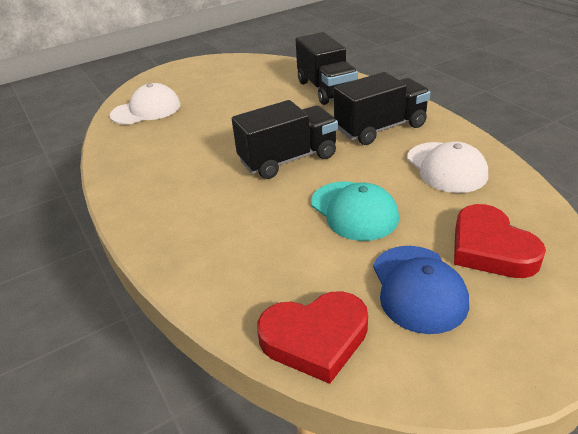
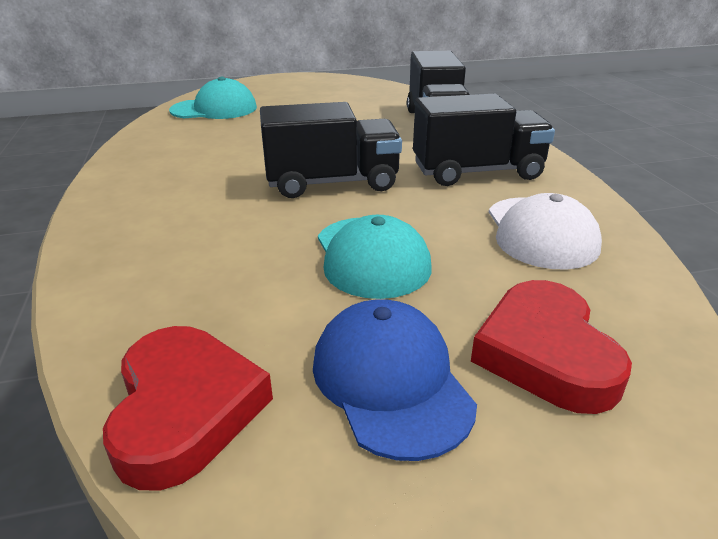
camera: 15 degrees right, 5 degrees down
white cap [110,83,181,125] -> turquoise cap [169,77,257,119]
red heart [257,291,368,384] -> red heart turned 105 degrees counterclockwise [103,326,273,491]
blue cap [373,246,469,334] -> blue cap turned 150 degrees clockwise [313,299,477,461]

